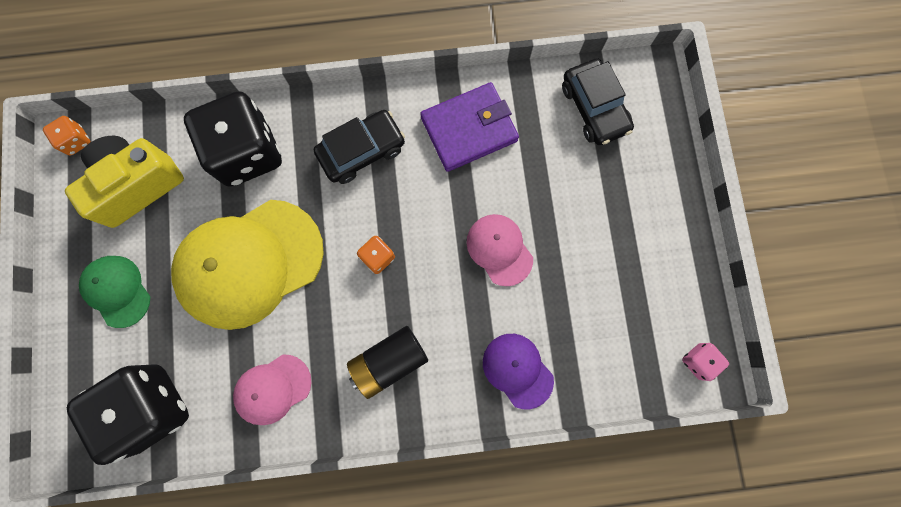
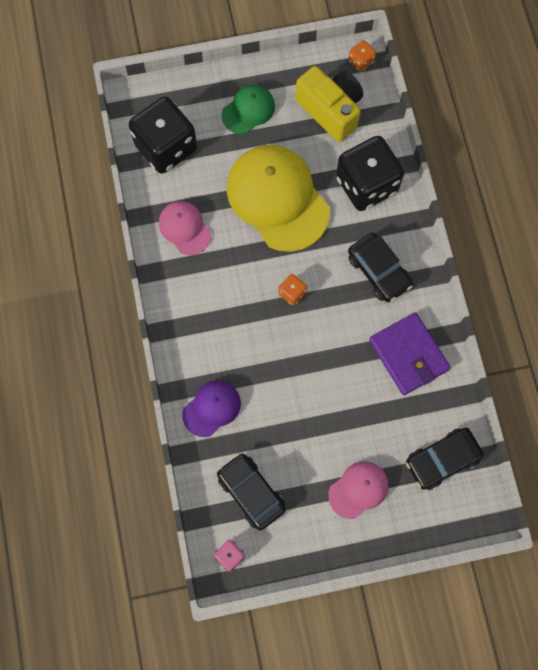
camera: 85 degrees right, 5 degrees down
black battery [347,326,428,399] -> none
pink cap [466,214,533,286] -> pink cap moved to [328,461,389,519]
none -> black car [217,453,286,530]

